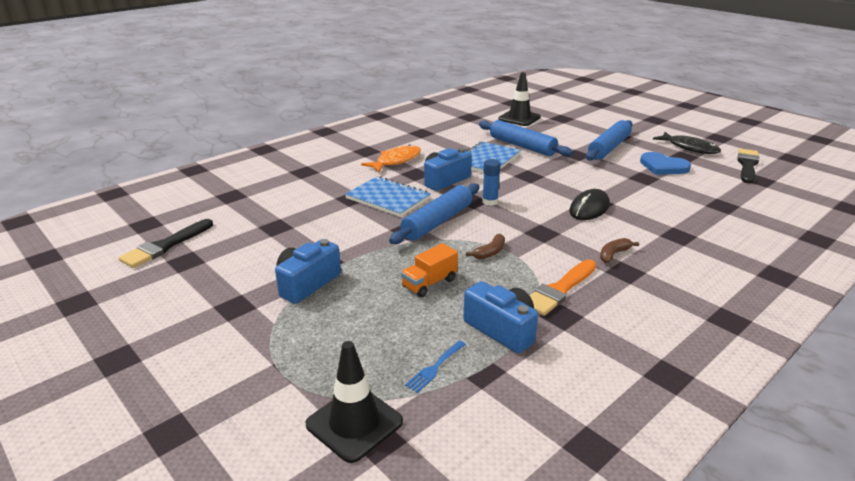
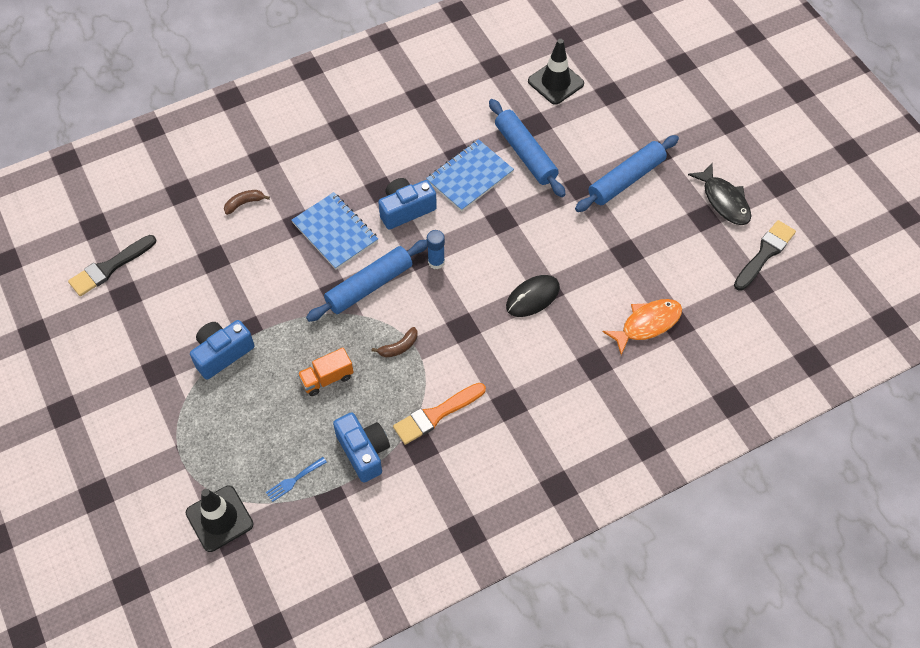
camera: 15 degrees right, 30 degrees up
orange fish [361,144,421,172] -> orange fish moved to [603,299,682,355]
brown banana [600,238,639,263] -> brown banana moved to [224,190,270,215]
blue heart [640,152,691,175] -> none

